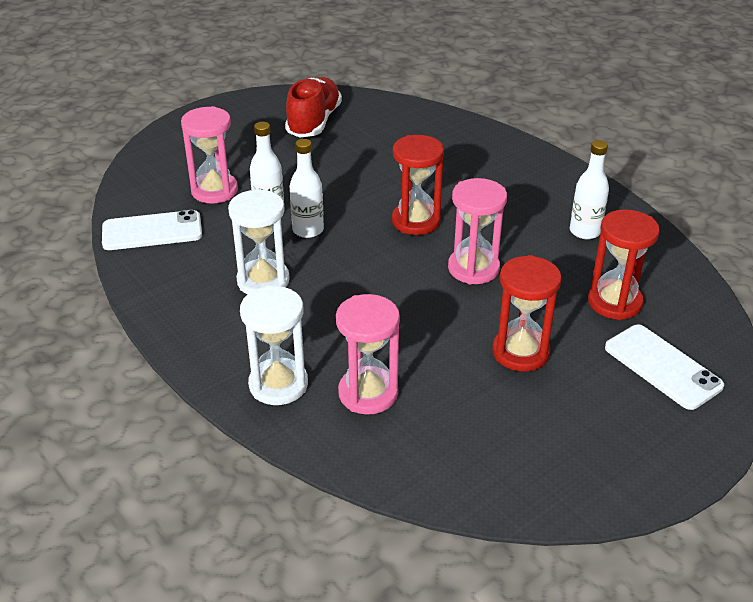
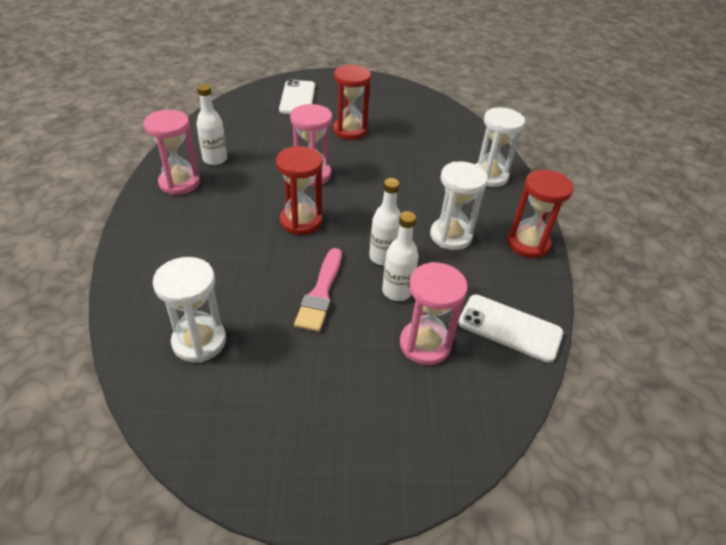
camera: 145 degrees left, 5 degrees up
red shoe [285,77,342,138] -> none
pink hourglass [336,294,400,415] -> pink hourglass moved to [144,110,200,195]
red hourglass [588,209,660,320] -> red hourglass moved to [507,170,573,258]
none -> white hourglass [153,257,226,363]
none -> pink brush [294,248,342,332]

